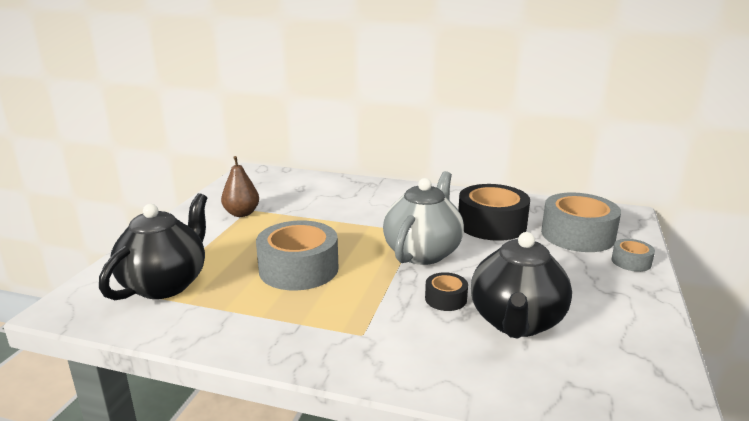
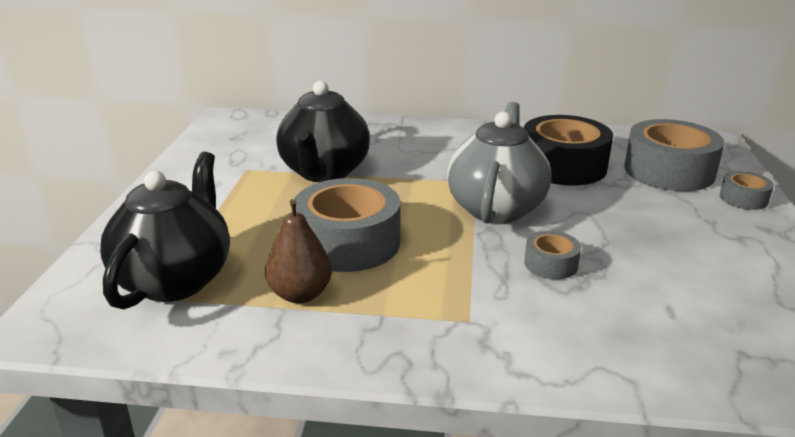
camera: 10 degrees left, 5 degrees up
brown pear [221,156,259,217] -> brown pear moved to [265,199,332,303]
black tape [425,272,468,311] -> grey tape [524,231,581,279]
black teapot [471,232,572,339] -> black teapot moved to [276,81,370,182]

